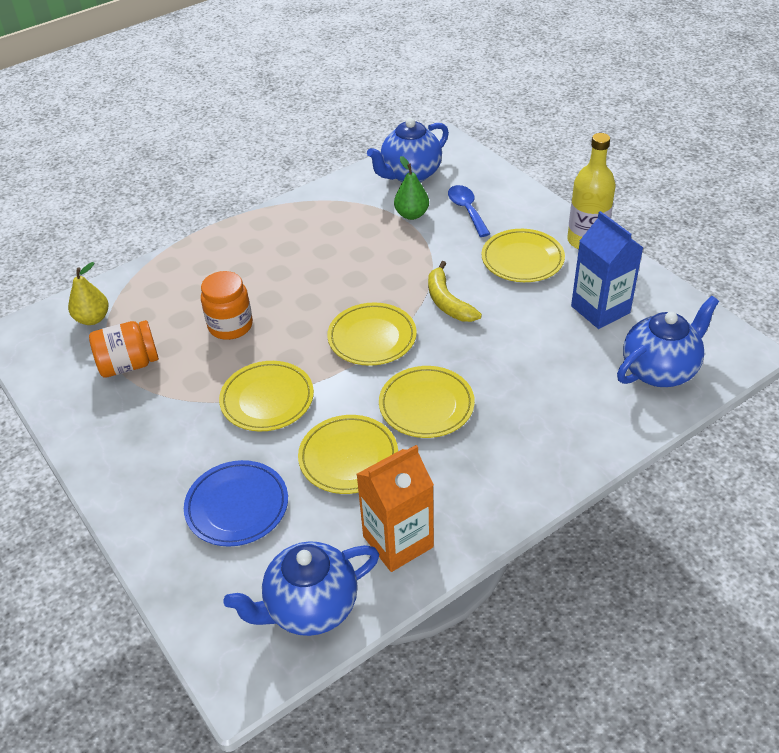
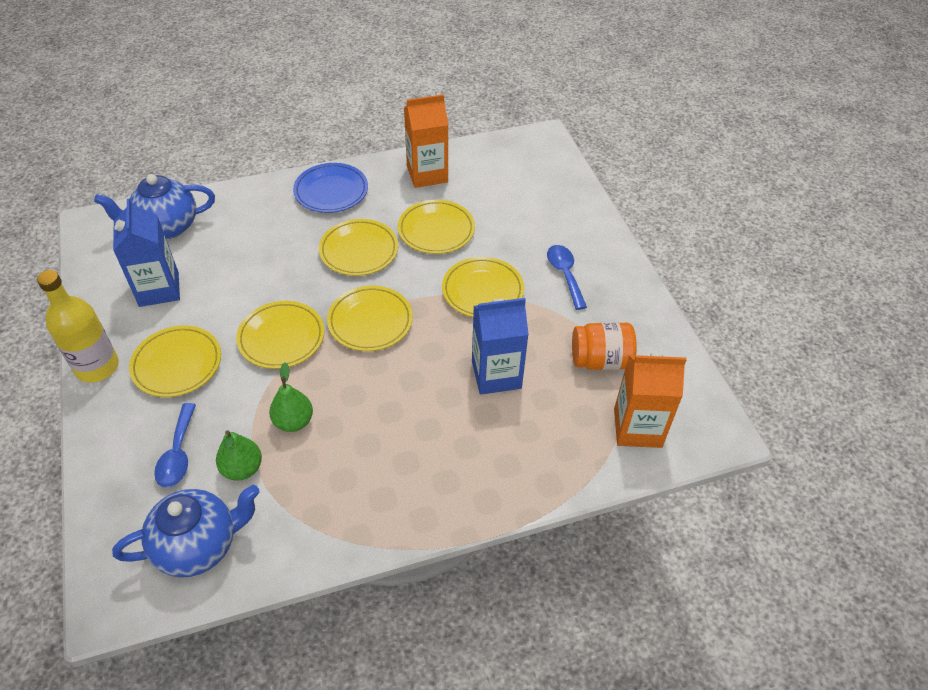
camera: 165 degrees left, 5 degrees up
yellow pear [68,262,109,325] -> orange carton [614,353,686,448]
blue plate [184,460,288,547] -> blue plate moved to [293,163,368,213]
orange jar [201,271,253,340] -> blue carton [472,298,529,395]
blue teapot [224,541,379,636] -> none
yellow banana [428,261,482,322] -> yellow plate [236,301,324,369]
none -> green pear [269,362,313,432]
none -> blue spoon [547,245,587,310]

